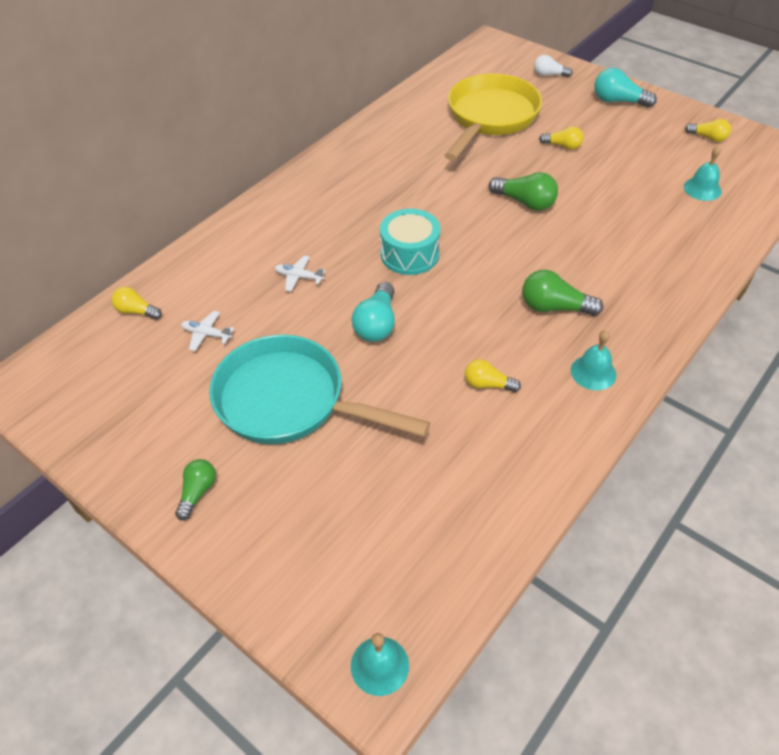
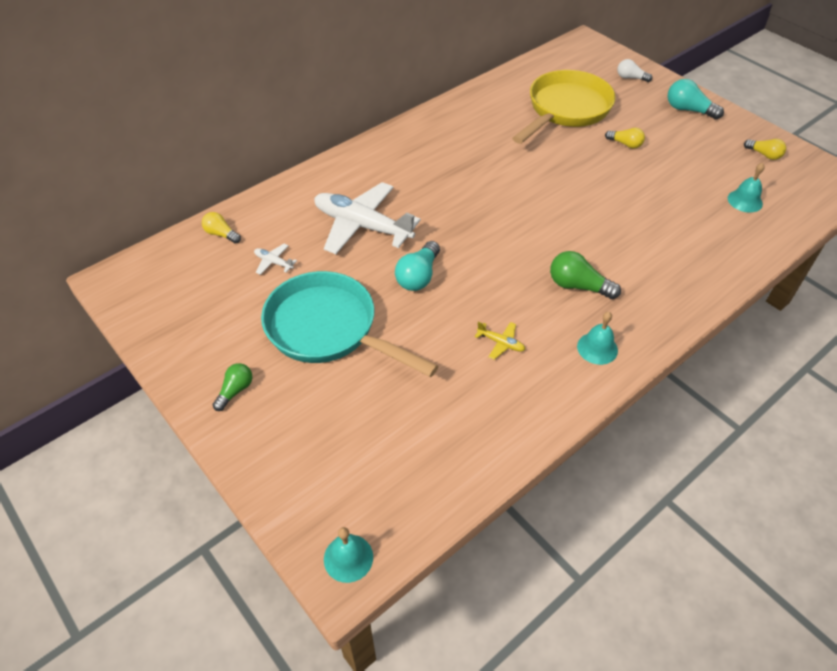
camera: 10 degrees right, 0 degrees up
white plane [275,256,326,291] -> white plane [314,182,421,254], size x2.48
turquoise drum [380,209,440,275] -> none
yellow light bulb [465,359,521,392] -> yellow plane [475,322,525,360]
green light bulb [489,172,558,211] -> none

